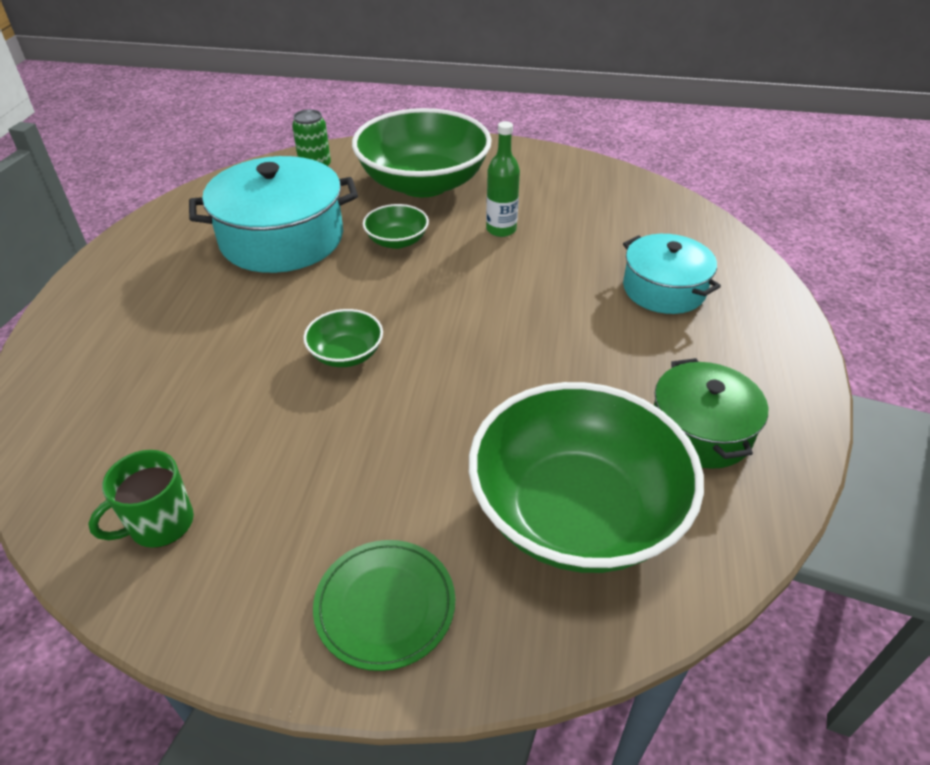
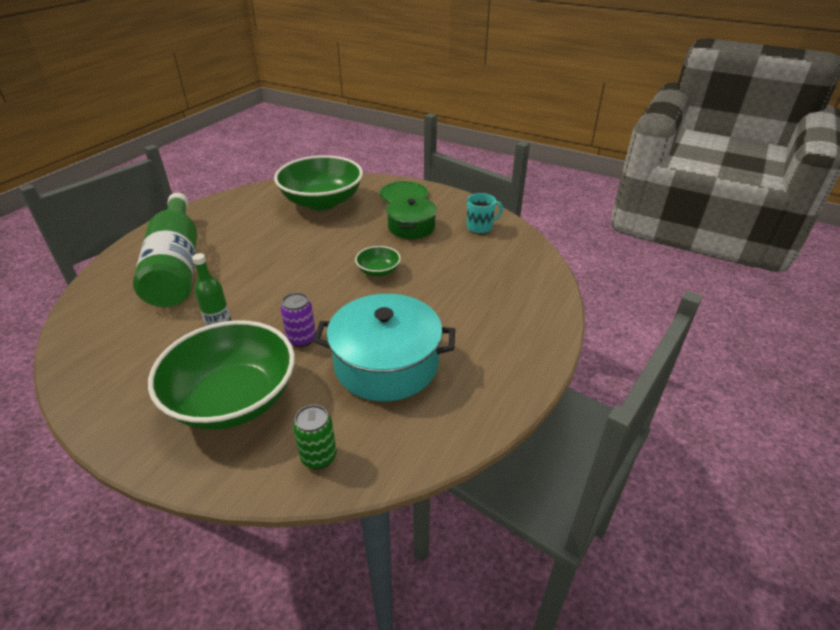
camera: 160 degrees left, 5 degrees down
green mug [88,450,194,548] -> turquoise mug [467,193,503,234]
green bowl [363,204,429,249] -> purple can [281,293,316,347]
turquoise pot [623,234,721,314] -> green bottle [133,193,197,307]
green pot [654,358,768,469] -> green pot moved to [386,197,437,239]

